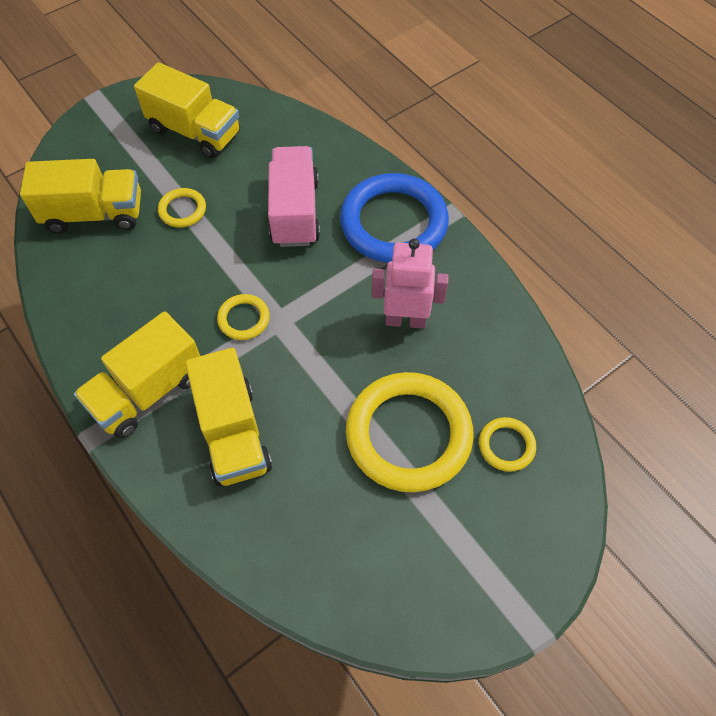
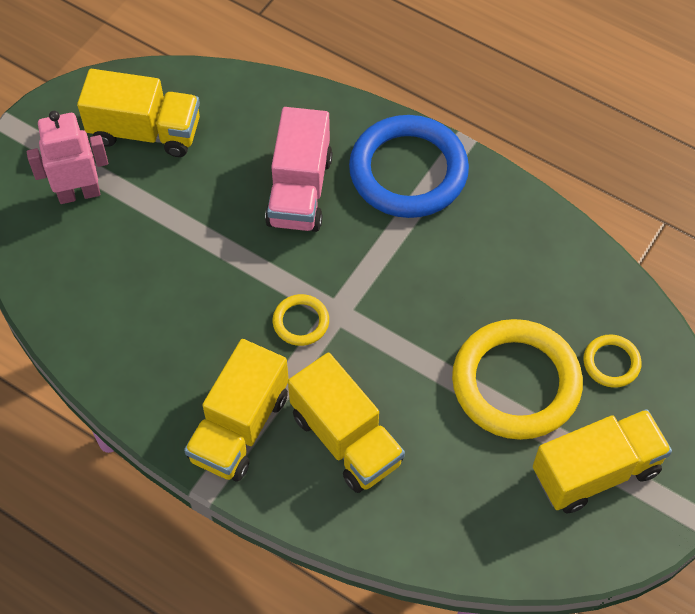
camera: 20 degrees left, 0 degrees up
yellow truck [20,159,141,234] -> yellow truck moved to [533,409,672,513]
yellow ring [158,188,206,227] -> none
pink truck [268,146,320,247] -> pink truck turned 150 degrees counterclockwise [265,107,332,232]
pink robot [372,238,449,329] -> pink robot moved to [27,111,108,204]

